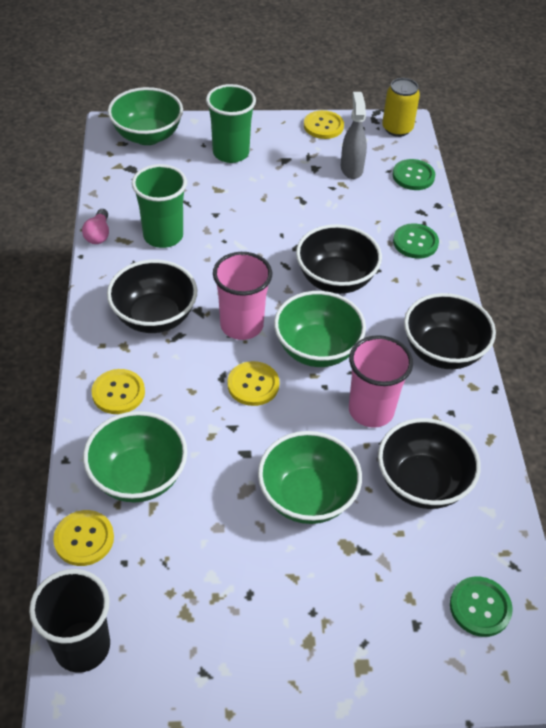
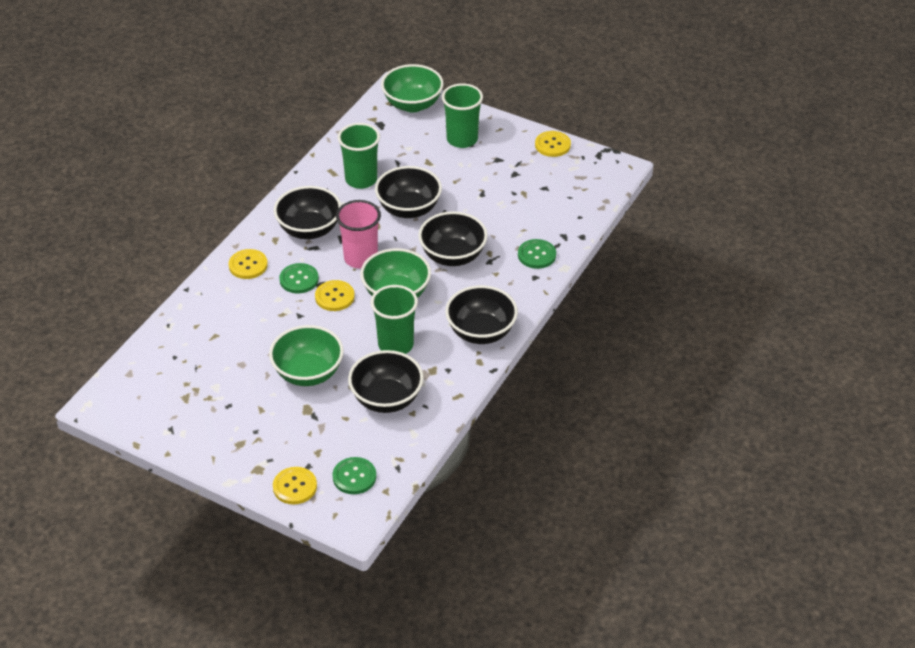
camera: 35 degrees right, 5 degrees down
black cup [29,569,110,673] -> none
yellow button [53,510,114,566] -> yellow button moved to [273,467,317,504]
pink light bulb [82,209,109,244] -> none
green bowl [83,411,187,503] -> none
grey spray bottle [341,92,367,179] -> none
pink cup [349,335,413,428] -> green cup [371,285,418,354]
yellow can [382,78,420,137] -> none
green button [393,159,435,190] -> green button moved to [279,263,319,293]
none -> black bowl [375,166,442,218]

